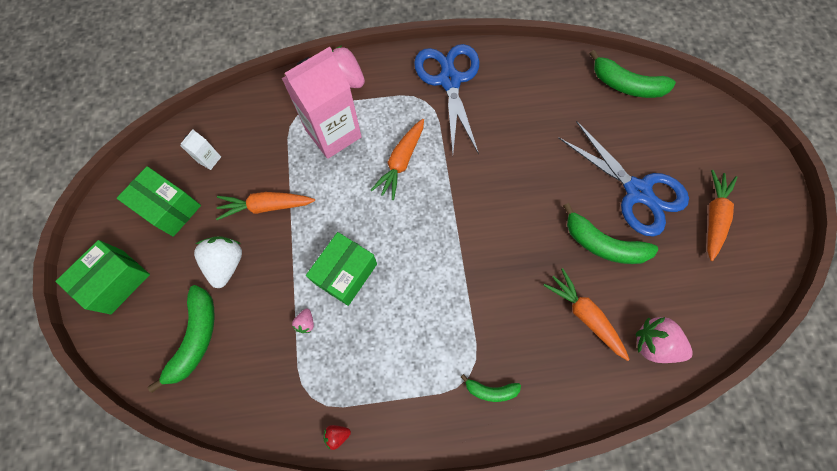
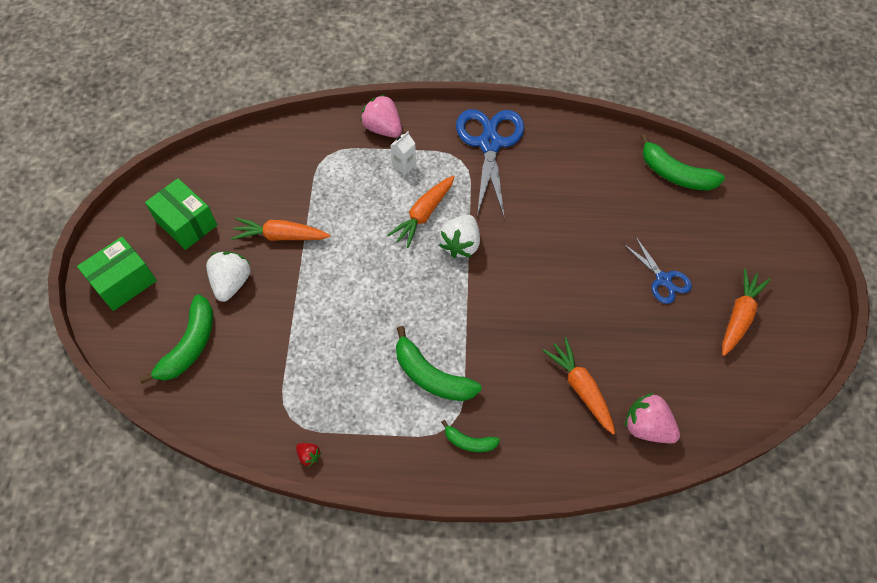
camera: 10 degrees right, 10 degrees down
white carton [180,129,221,170] -> white carton moved to [390,132,416,175]
pink carton [282,47,362,159] -> none
pink strawberry [292,309,314,333] -> none
green box [306,232,377,306] -> none
red strawberry [324,425,351,450] -> red strawberry turned 135 degrees counterclockwise [296,443,321,467]
blue scissors [559,121,689,237] -> blue scissors [624,236,692,304], size x0.55
green banana [563,203,658,264] -> green banana moved to [396,326,482,401]
none -> white strawberry [439,215,480,258]

